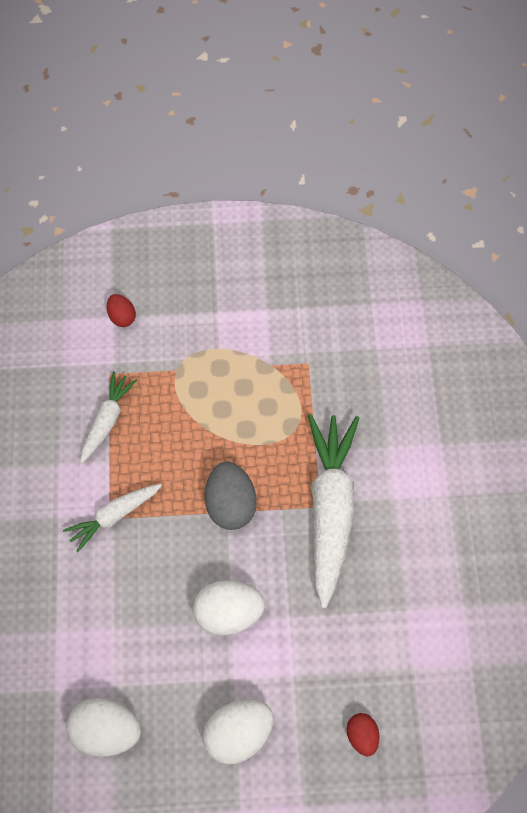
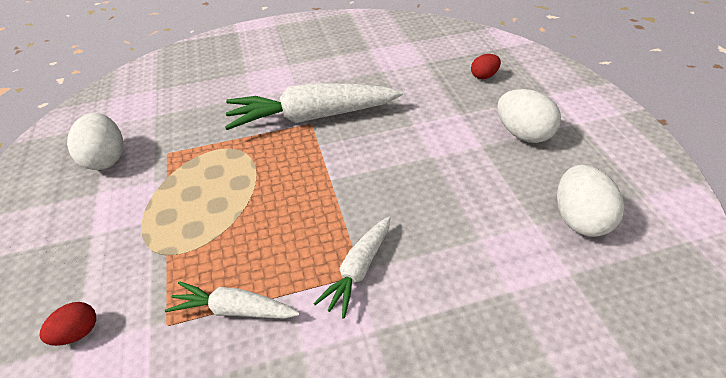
camera: 100 degrees left, 20 degrees down
white carrot [63,484,162,552] -> white carrot turned 75 degrees clockwise [313,216,391,319]
white egg [193,580,265,636] -> white egg moved to [67,113,123,170]
grey egg [205,462,257,530] -> none

